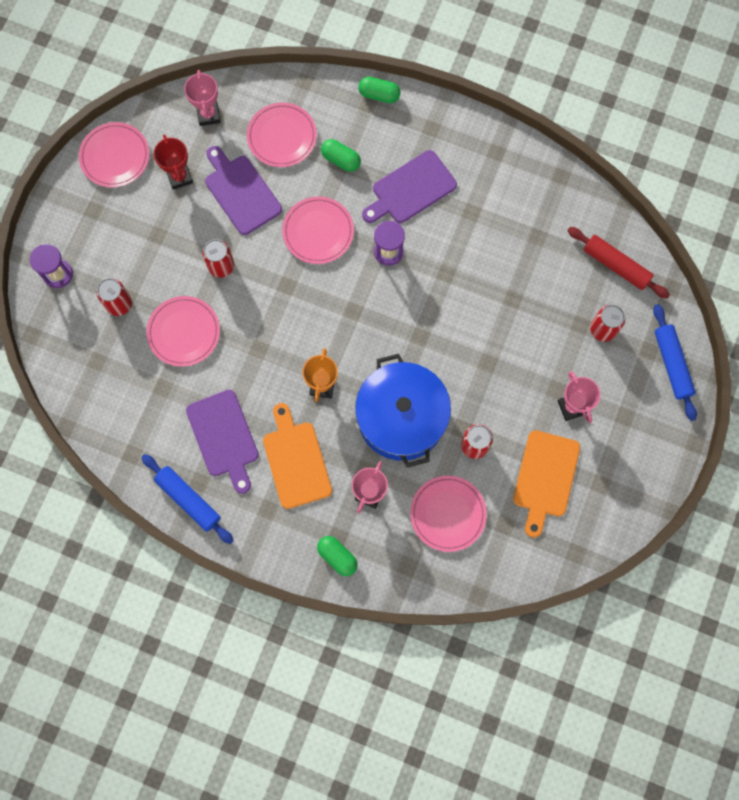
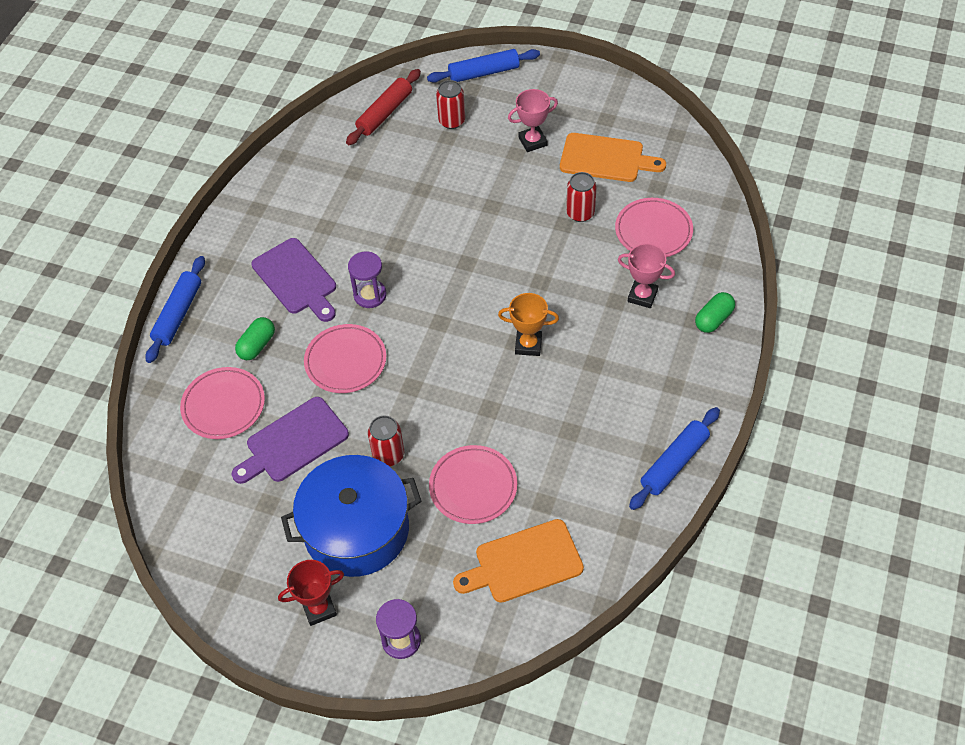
camera: 90 degrees left, 20 degrees down
pink plate [79,122,149,187] -> none
red can [97,278,132,316] -> none
red trophy [154,134,193,190] -> red trophy moved to [278,560,344,626]
pink trophy [184,70,221,126] -> none
purple cutting board [186,390,259,494] -> none
orange cutting board [263,403,332,509] -> orange cutting board moved to [453,519,584,603]
blue pot [355,354,451,468] -> blue pot moved to [281,455,421,577]
green capsule [358,77,401,103] -> blue rolling pin [145,256,205,363]

